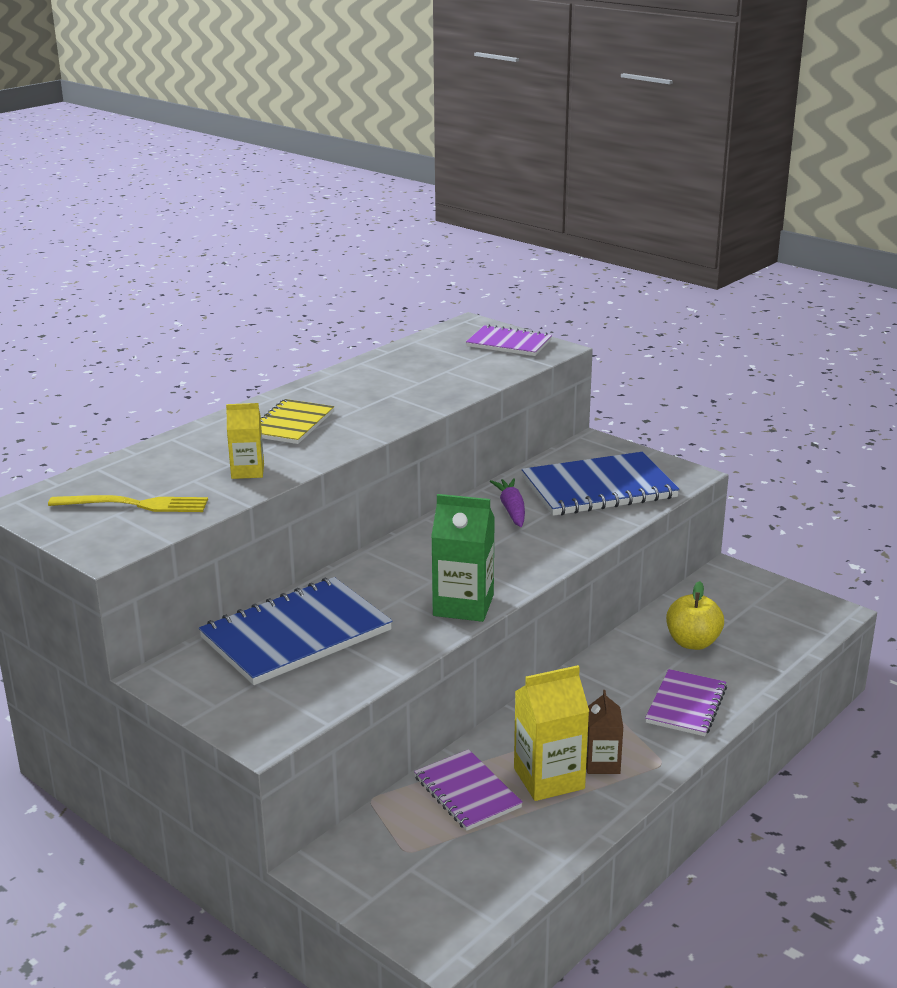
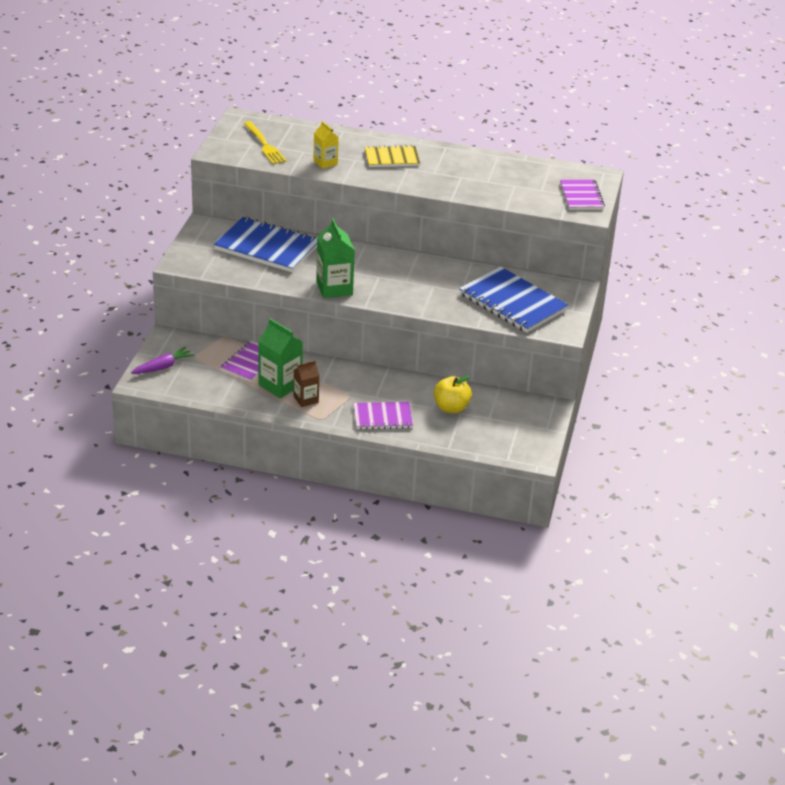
camera: 60 degrees right, 10 degrees up
purple carrot [490,478,525,527] -> purple carrot moved to [131,347,195,374]
yellow carton [514,665,589,801] -> green carton [258,318,303,398]

